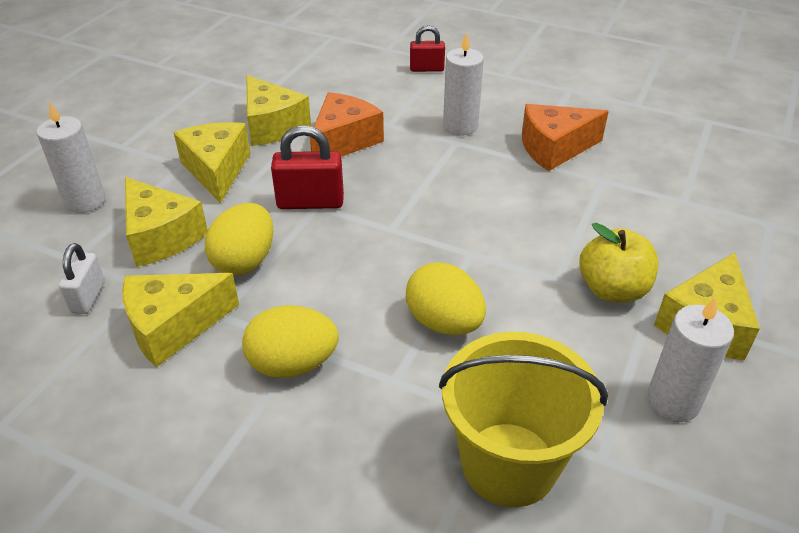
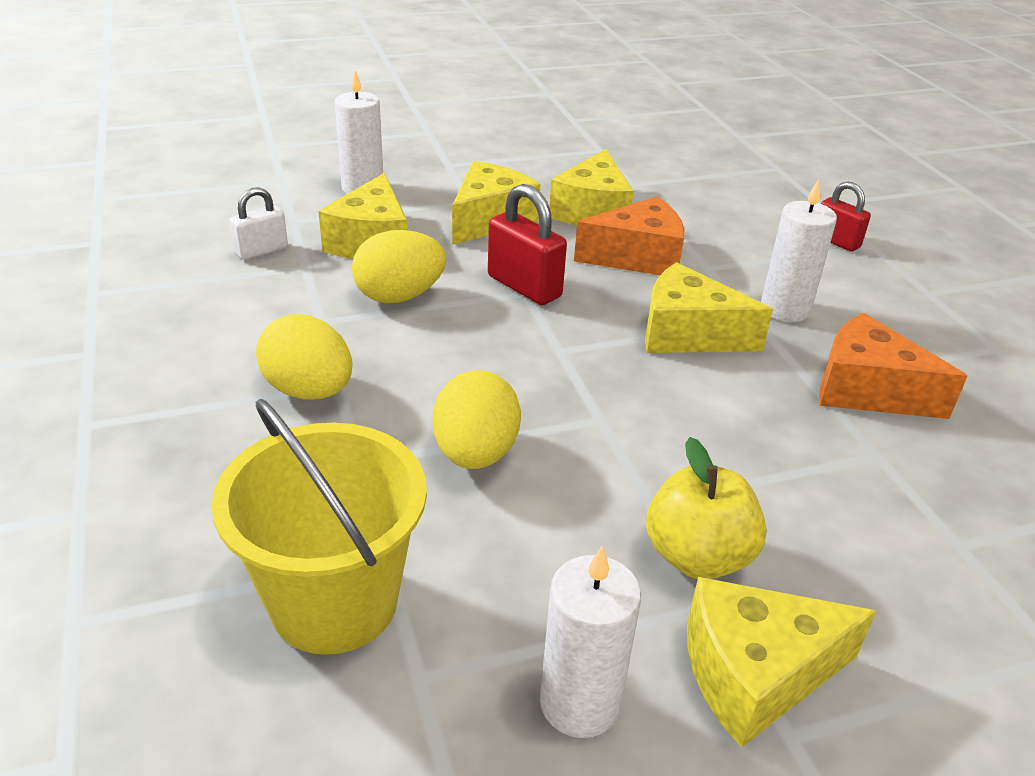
camera: 45 degrees right, 5 degrees down
yellow cheese [122,273,239,367] -> yellow cheese moved to [645,262,773,353]

